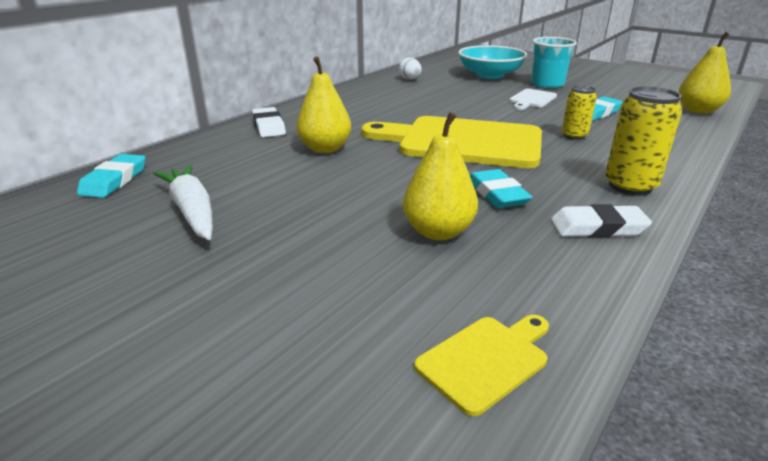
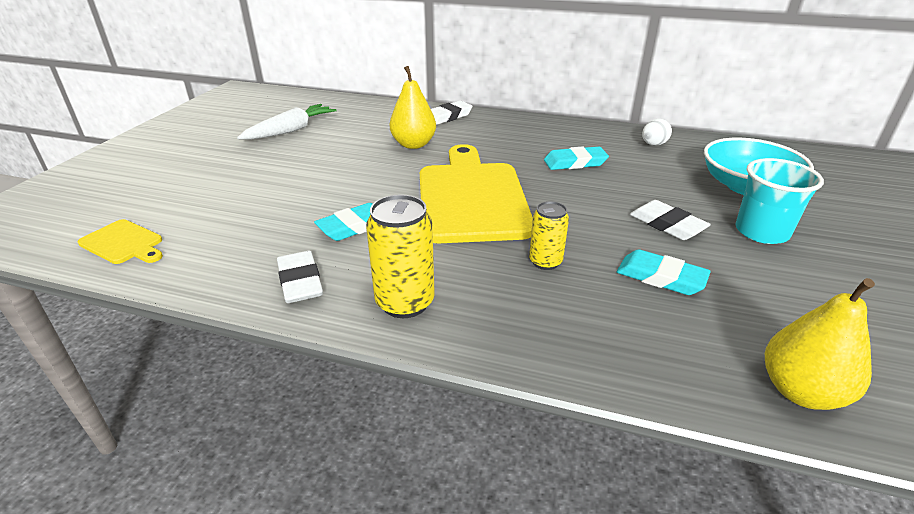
camera: 70 degrees right, 5 degrees up
turquoise eraser [77,154,146,198] -> turquoise eraser moved to [544,147,609,170]
yellow pear [403,112,478,241] -> none
white cutting board [509,89,557,110] -> white eraser [630,200,711,240]

